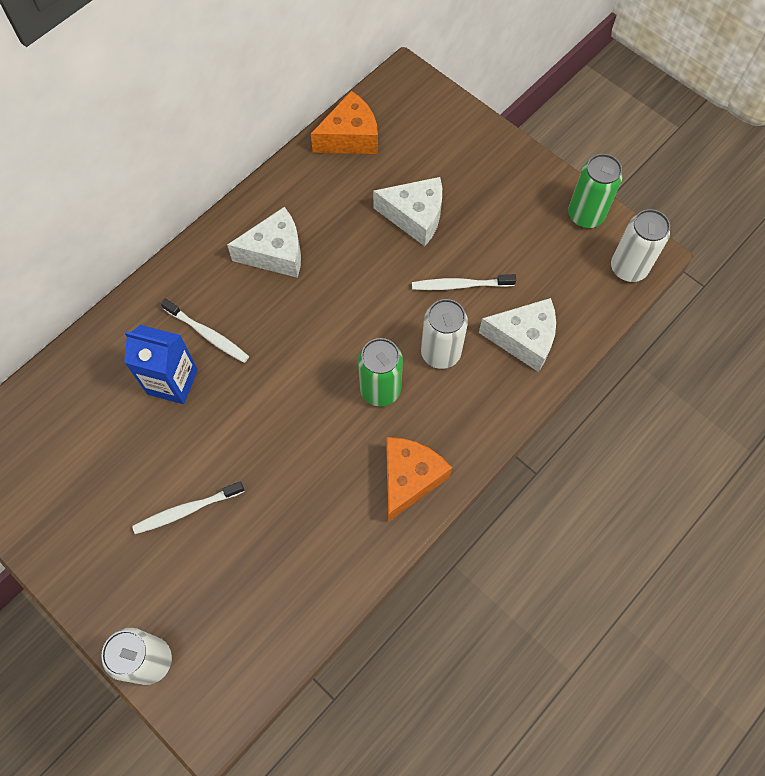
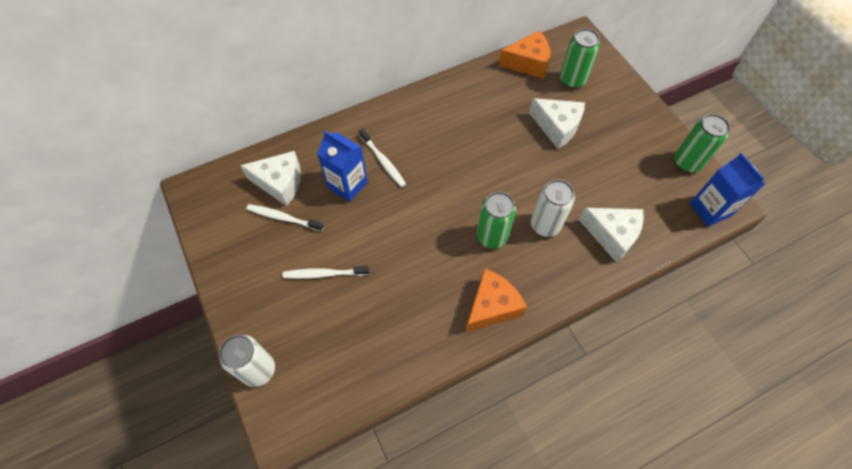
camera: 20 degrees right, 5 degrees down
white cheese [227,207,301,278] -> white cheese moved to [240,151,301,206]
white toothbrush [412,274,516,290] -> white toothbrush moved to [246,204,324,231]
white can [611,209,670,282] -> blue carton [690,153,765,227]
none -> green can [560,28,600,88]

